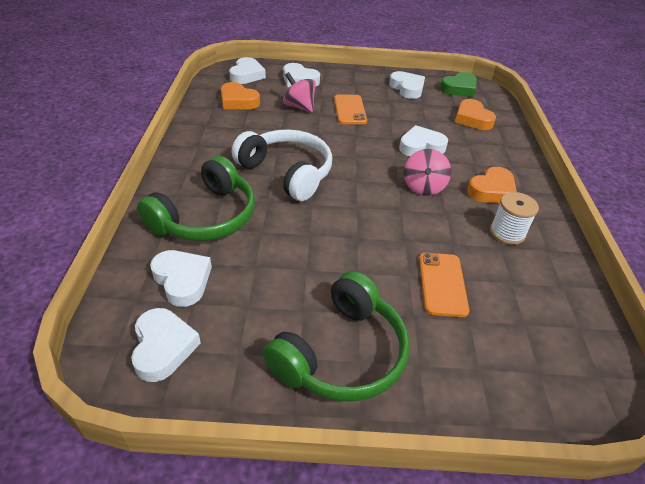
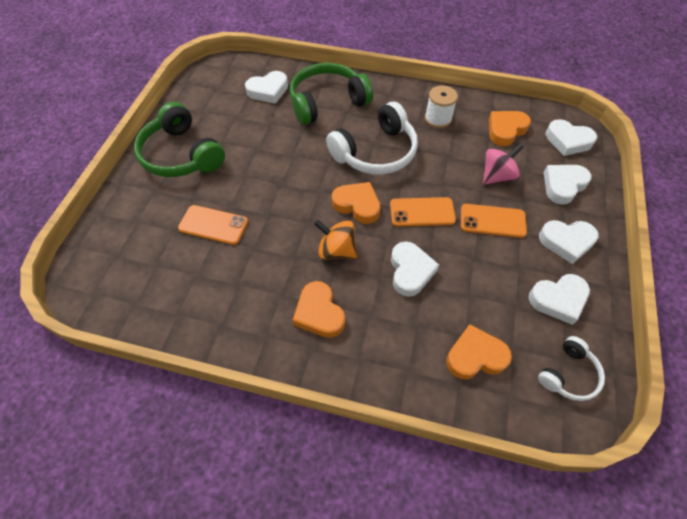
camera: 105 degrees right, 15 degrees up
white heart [131,308,201,382] -> white heart moved to [539,220,599,264]
green headphones [137,156,255,241] -> green headphones turned 105 degrees clockwise [290,63,373,125]
pink spinning top [404,149,451,196] -> orange spinning top [314,220,357,259]
green heart [440,72,477,97] -> white headphones [538,336,605,401]
white spool [490,192,539,245] -> white spool moved to [425,85,458,128]
none -> orange heart [332,182,380,224]
none -> orange phone [390,197,456,227]

